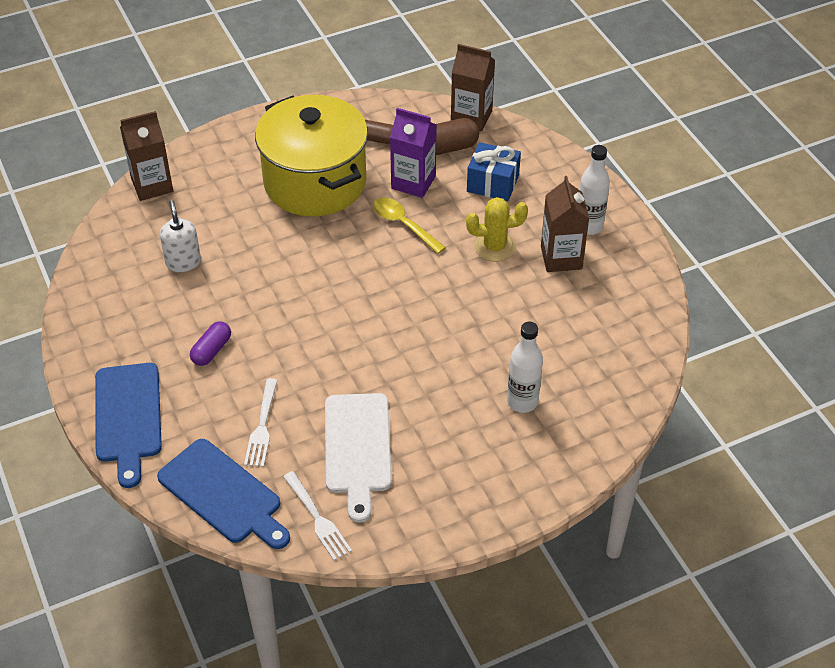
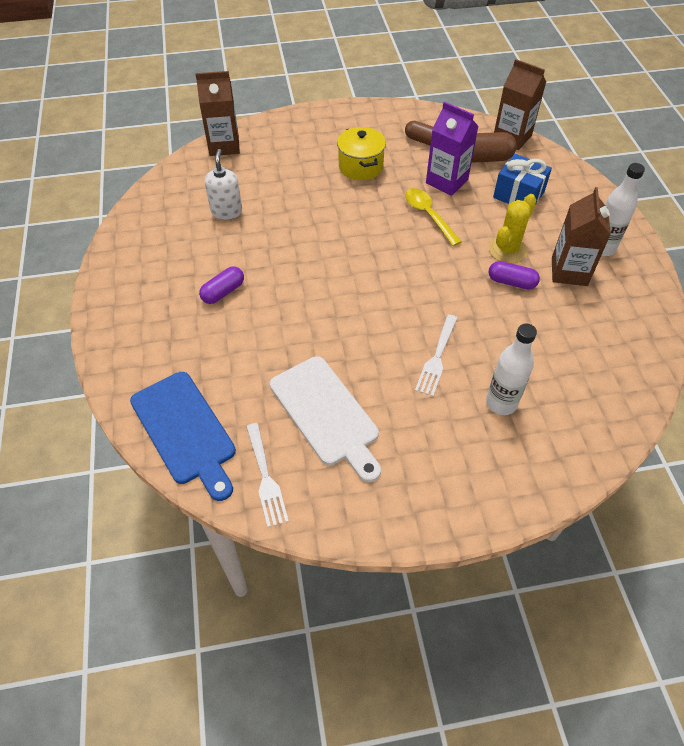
camera: 15 degrees right, 5 degrees up
blue cutting board [95,363,162,488] -> none
white fork [244,378,278,467] -> white fork moved to [415,314,458,396]
yellow pot [255,95,368,216] -> yellow pot [337,127,386,180], size x0.49
white cutting board [325,393,392,523] -> white cutting board turned 45 degrees counterclockwise [270,356,381,482]
yellow cactus [466,197,528,262] -> yellow cactus turned 60 degrees counterclockwise [489,194,536,264]
none -> purple capsule [488,261,540,289]

